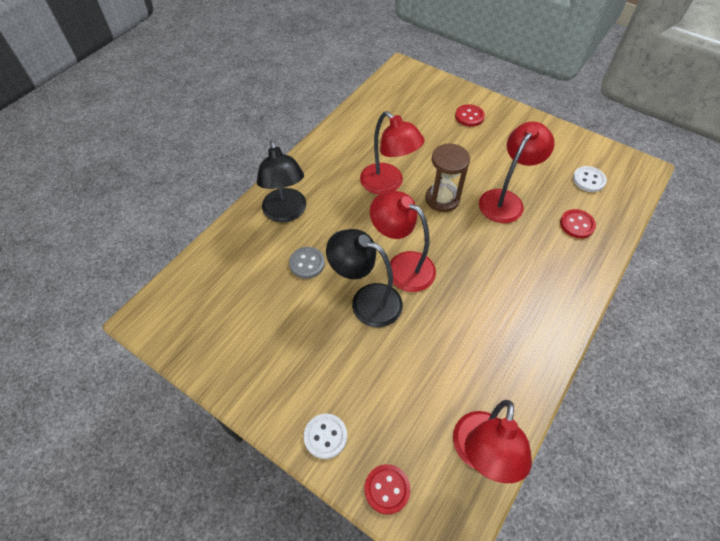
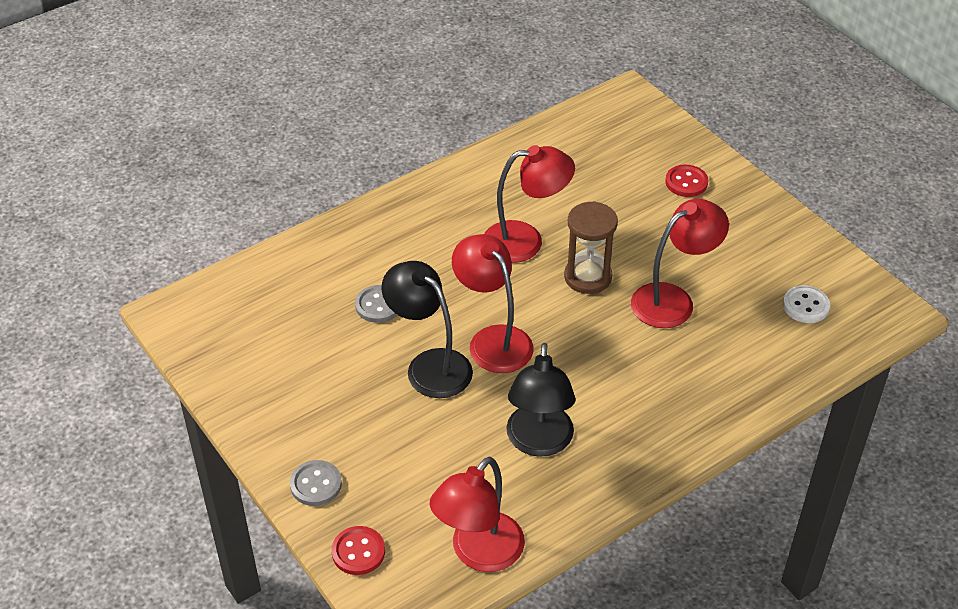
camera: 20 degrees right, 10 degrees down
black lamp [257,139,306,222] -> black lamp moved to [506,343,576,457]
white button [304,414,347,459] -> grey button [290,460,342,506]
red lamp [360,111,424,194] -> red lamp turned 75 degrees counterclockwise [484,145,575,263]
red button [560,209,596,238] -> none

